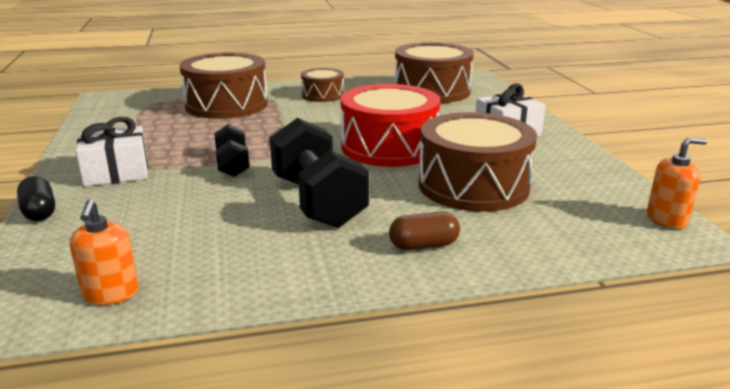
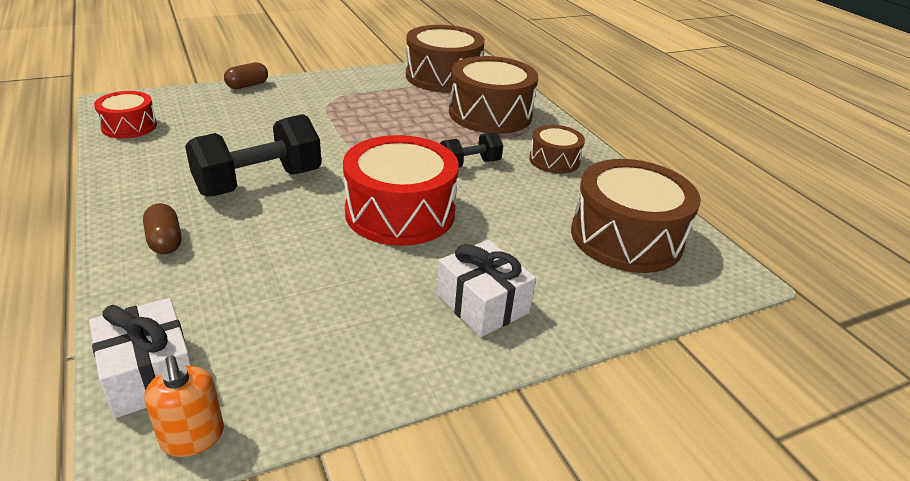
camera: 75 degrees right, 10 degrees up
black capsule [17,176,55,221] -> brown capsule [224,62,268,89]
orange soap dispenser [69,199,139,305] -> red drum [94,91,157,139]
white gift [76,117,148,186] -> white gift moved to [89,298,192,418]
black dumbbell [214,124,249,177] -> black dumbbell moved to [440,132,503,168]
brown drum [419,112,537,212] -> brown drum moved to [406,25,485,93]

